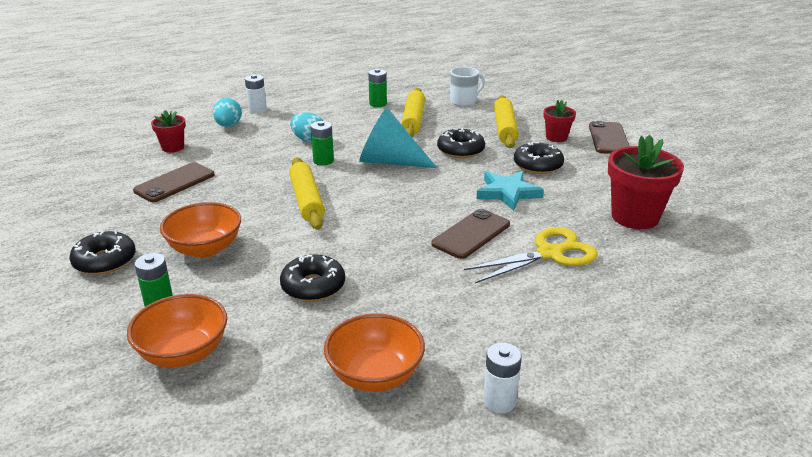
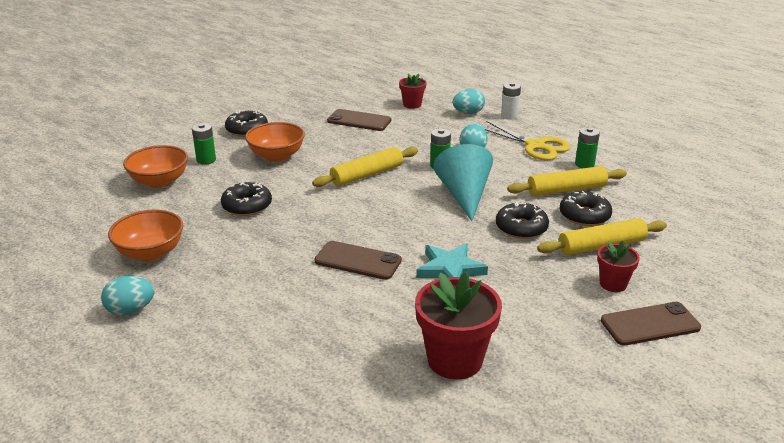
camera: 70 degrees right, 0 degrees up
white mug [450,67,485,106] -> none
yellow scissors [464,227,598,283] -> yellow scissors moved to [484,121,571,160]
white battery [483,343,522,413] -> turquoise egg [101,276,155,315]
black donut [514,141,564,174] -> black donut moved to [559,191,612,226]

